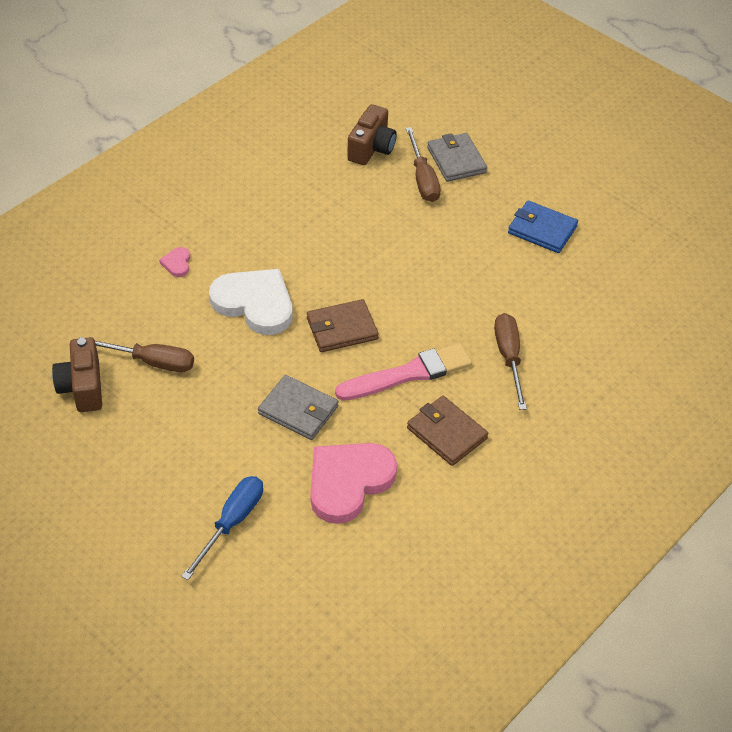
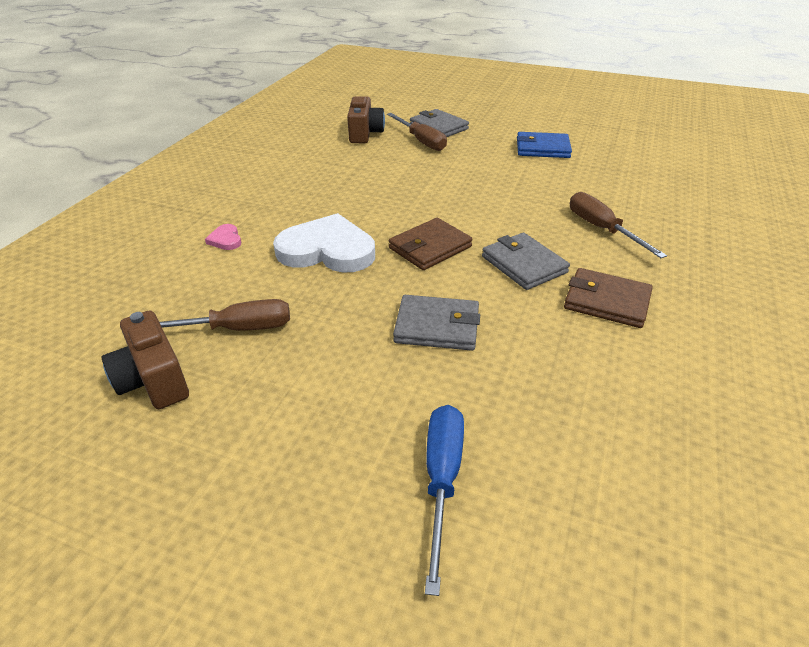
camera: 20 degrees left, 10 degrees down
pink heart [310,443,397,524] -> none
pink brush [335,343,472,401] -> grey wallet [482,233,570,290]

